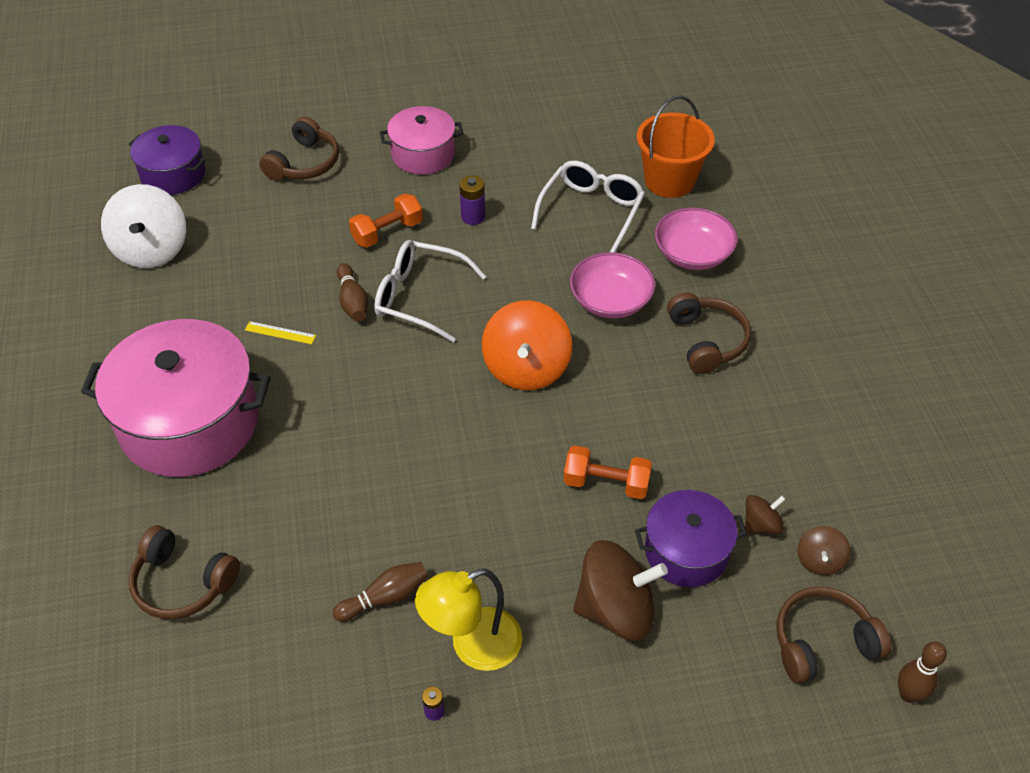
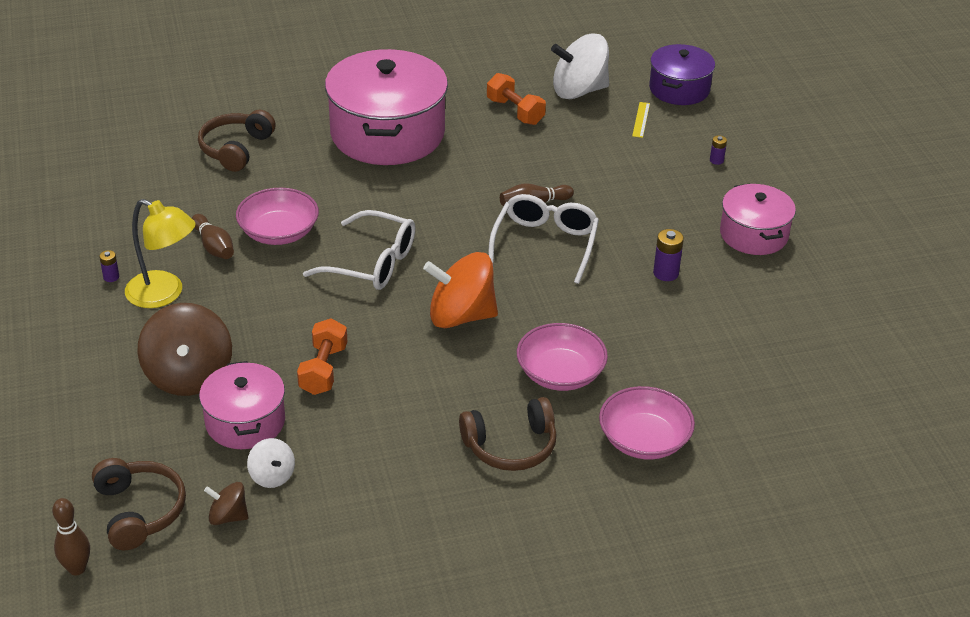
camera: 85 degrees right, 10 degrees down
yellow ruler [245,321,316,344] -> yellow ruler moved to [632,102,650,138]
brown headphones [259,117,339,181] -> purple battery [710,135,727,165]
orange dumbbell [349,194,423,247] -> orange dumbbell moved to [487,73,546,125]
yellow lamp [415,569,522,671] -> yellow lamp turned 150 degrees clockwise [125,199,196,308]
white glasses [531,160,645,252] -> white glasses moved to [303,210,415,290]
purple pot [635,490,747,587] -> pink pot [199,361,285,449]
orange bucket [637,95,715,198] -> none
brown spinning top [745,495,786,534] -> white spinning top [247,438,295,488]
none -> pink bowl [236,188,319,245]

